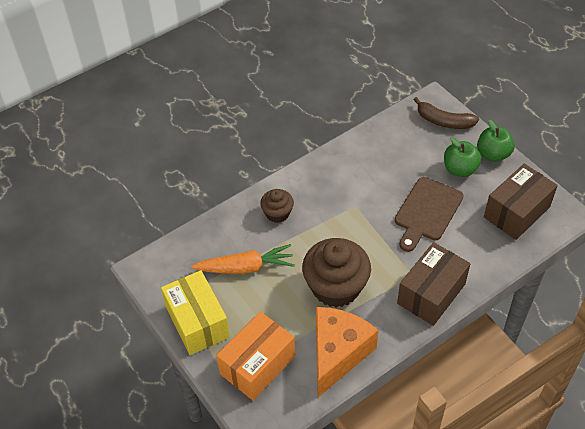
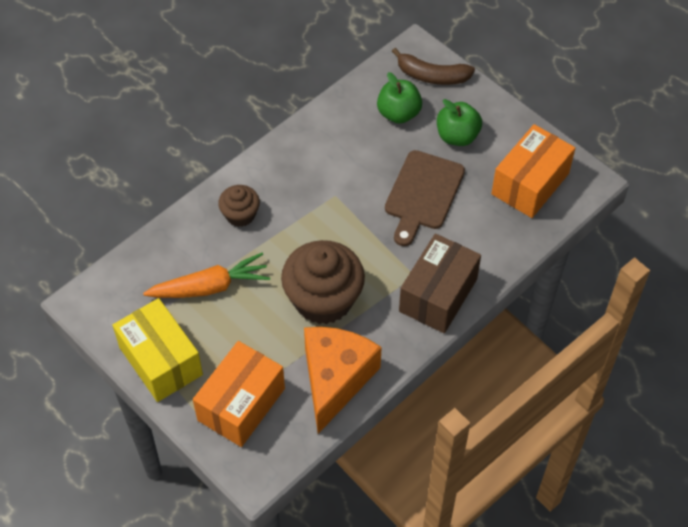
camera: 10 degrees left, 5 degrees up
green apple [477,119,515,162] -> green apple moved to [377,72,422,124]
brown box [484,164,558,240] -> orange box [491,124,575,218]

